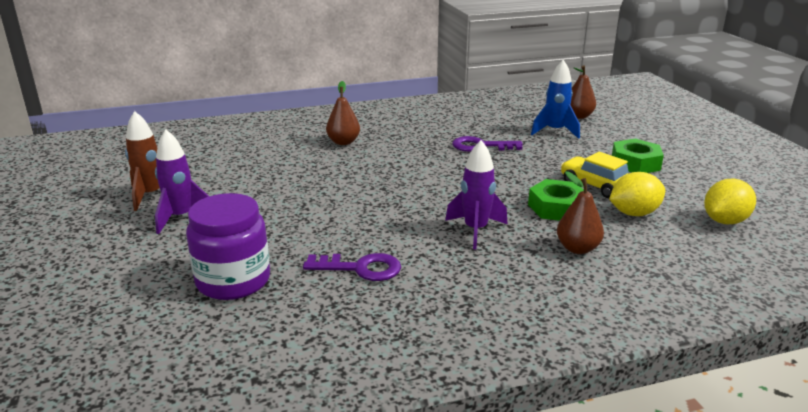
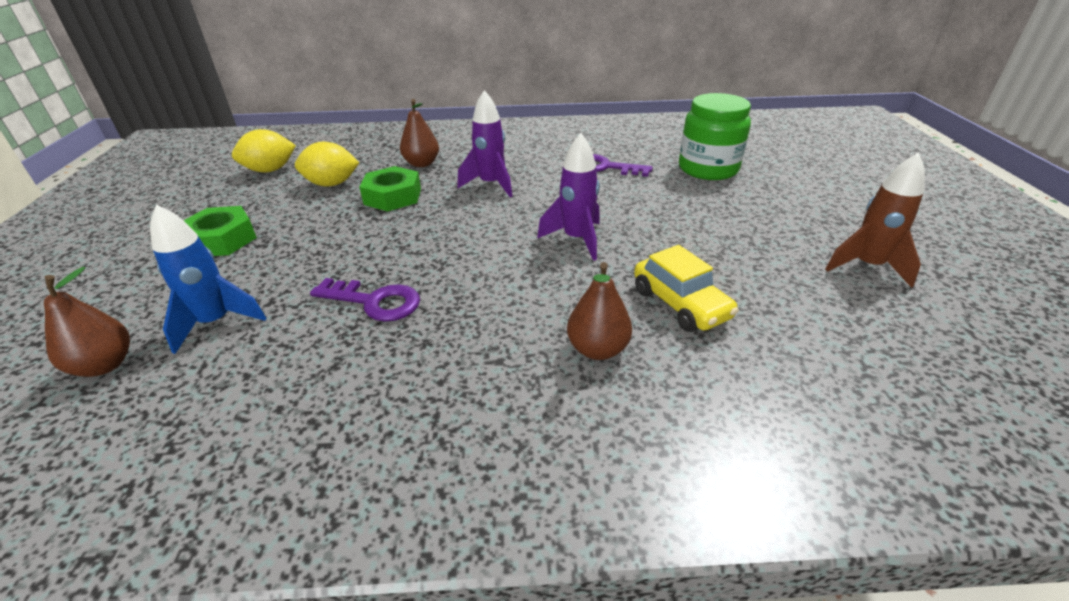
camera: 165 degrees left, 10 degrees up
purple rocket [155,129,209,234] -> purple rocket moved to [537,133,600,261]
purple jar [186,193,270,300] -> green jar [679,93,751,180]
yellow car [561,152,629,198] -> yellow car moved to [634,245,739,332]

